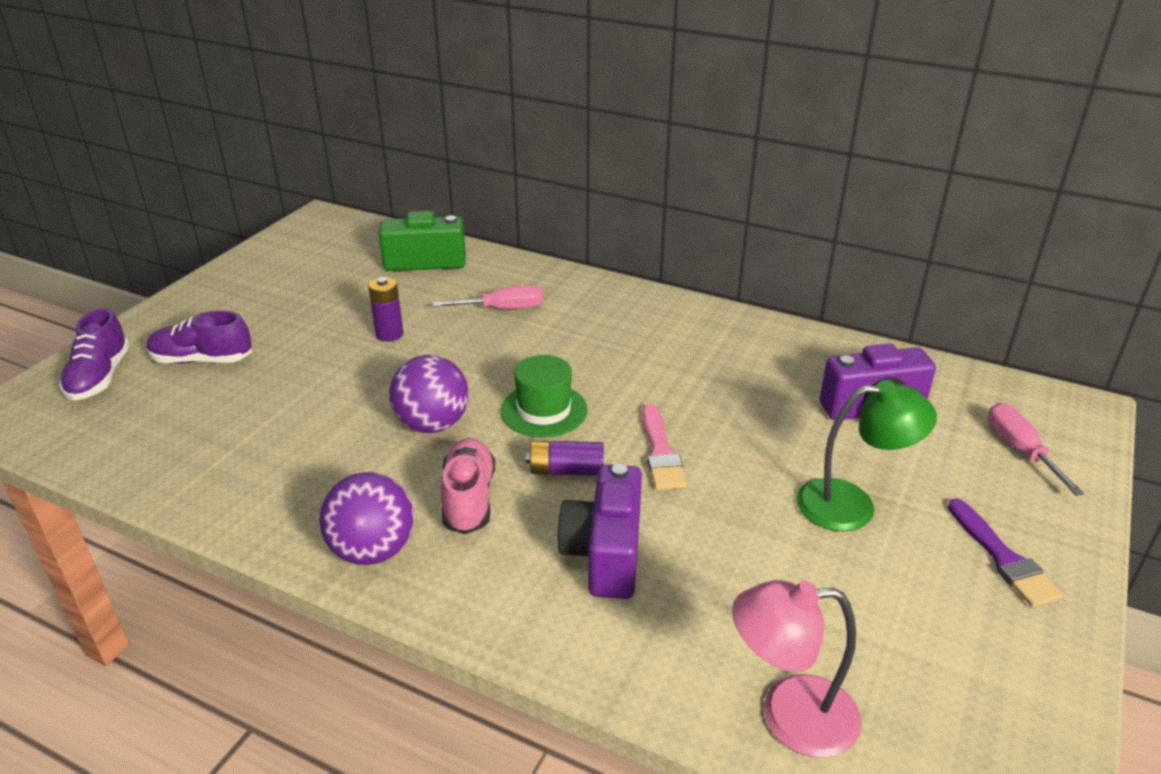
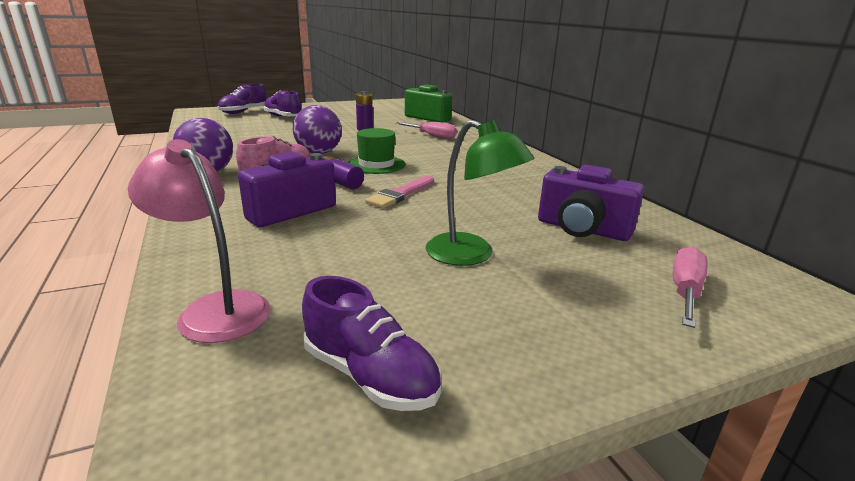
camera: 40 degrees right, 10 degrees down
purple brush [948,498,1063,608] -> none
none -> purple shoe [302,276,441,411]

